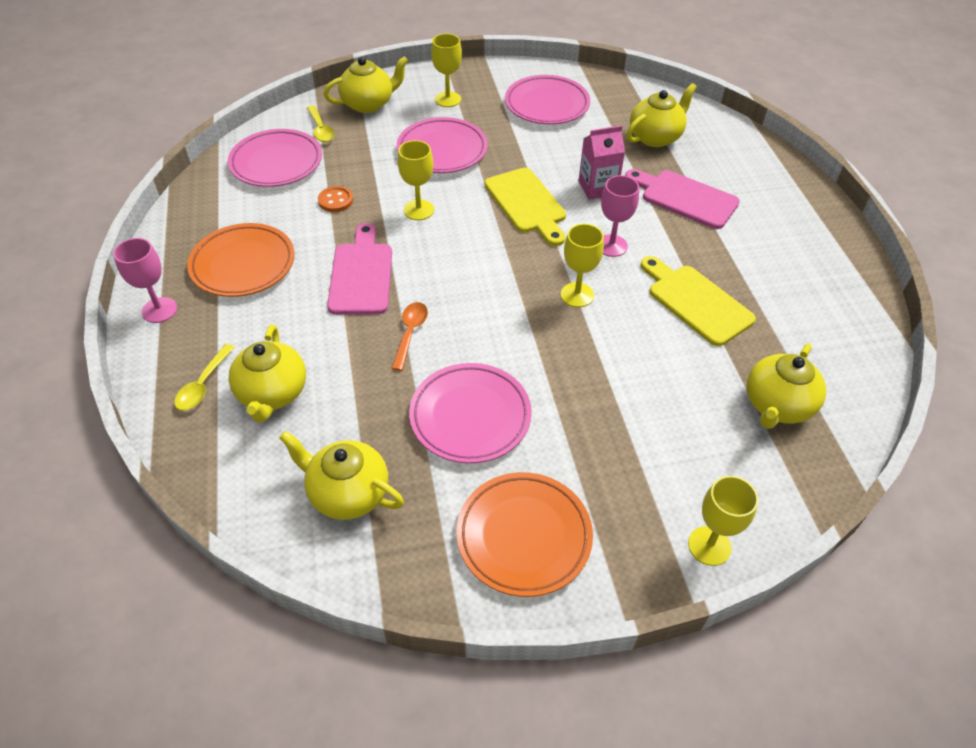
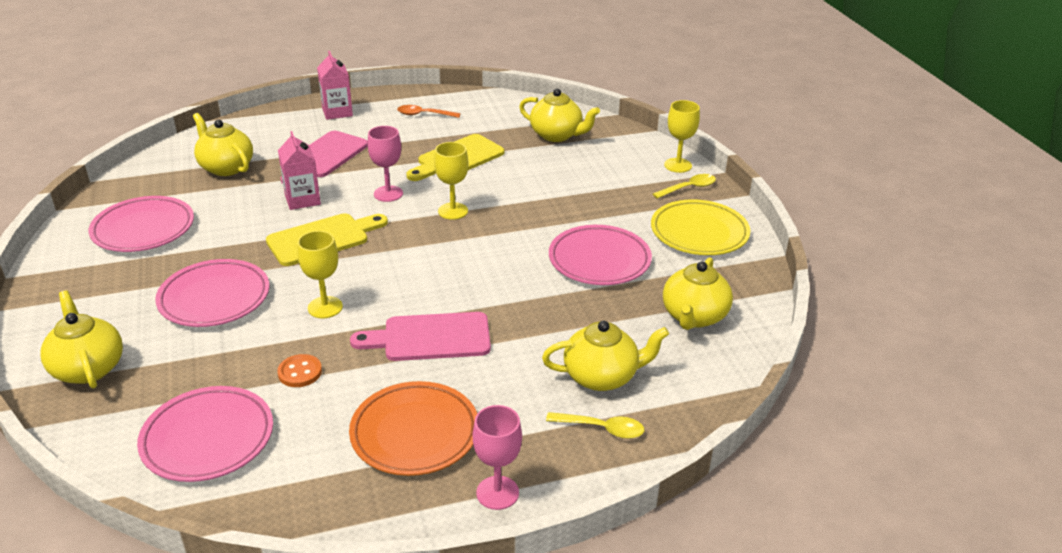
camera: 95 degrees left, 15 degrees down
yellow spoon [307,105,335,142] -> yellow spoon moved to [653,174,716,198]
orange spoon [391,302,428,371] -> orange spoon moved to [397,105,461,118]
yellow goblet [431,34,462,107] -> none
orange plate [456,472,593,597] -> yellow plate [651,199,750,255]
none -> pink carton [317,51,353,120]

